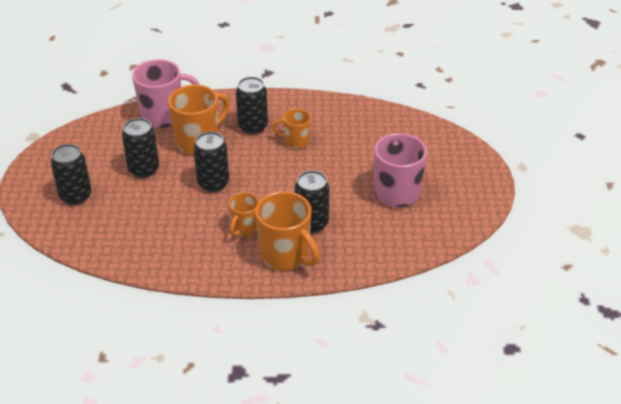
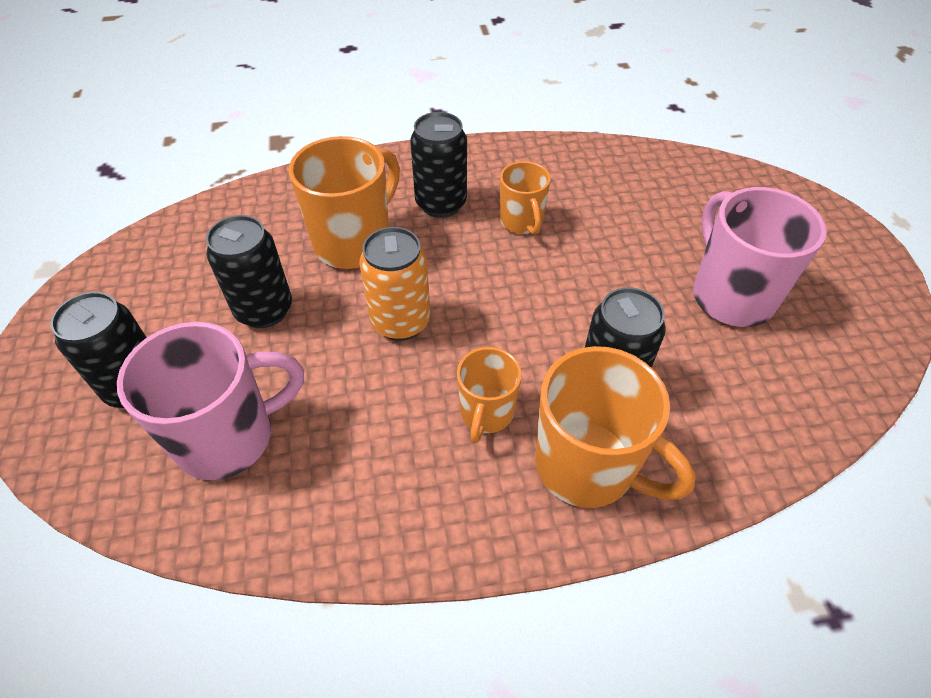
camera: 10 degrees left, 10 degrees up
pink mug [132,59,200,128] -> pink mug moved to [117,322,304,480]
black can [194,132,229,192] -> orange can [359,227,430,341]
orange mug [272,109,311,149] -> orange mug turned 105 degrees counterclockwise [500,161,551,235]

